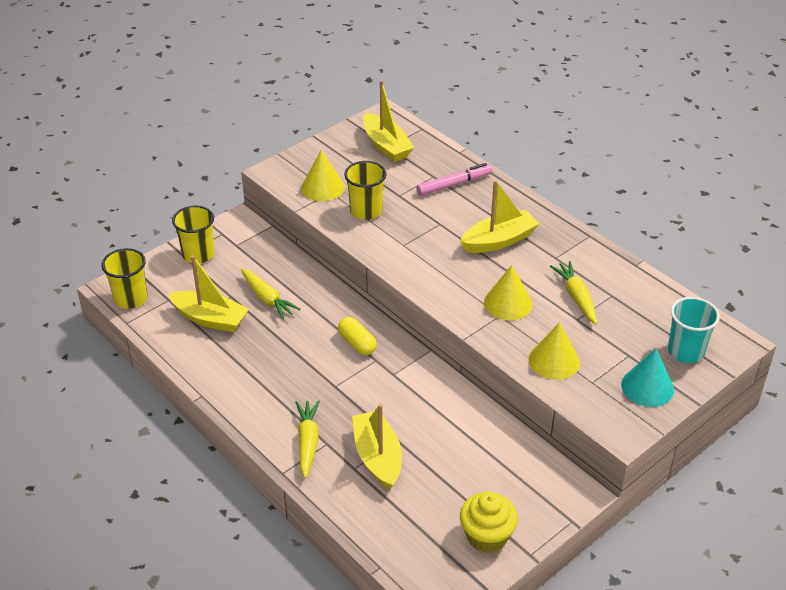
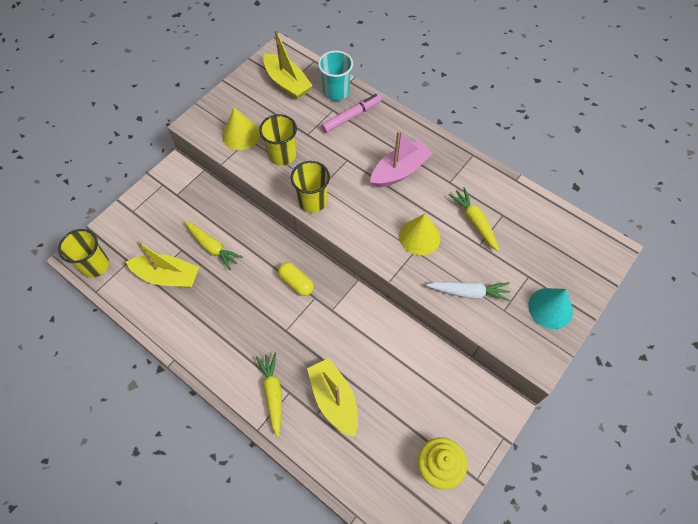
camera: 10 degrees left, 20 degrees up
yellow cup [172,206,214,264] -> yellow cup moved to [291,161,330,213]
yellow boat [460,180,539,253] -> pink boat [370,130,433,187]
yellow cone [529,322,580,380] -> white carrot [427,282,511,302]
turquoise cup [668,297,720,363] -> turquoise cup moved to [318,51,353,101]

